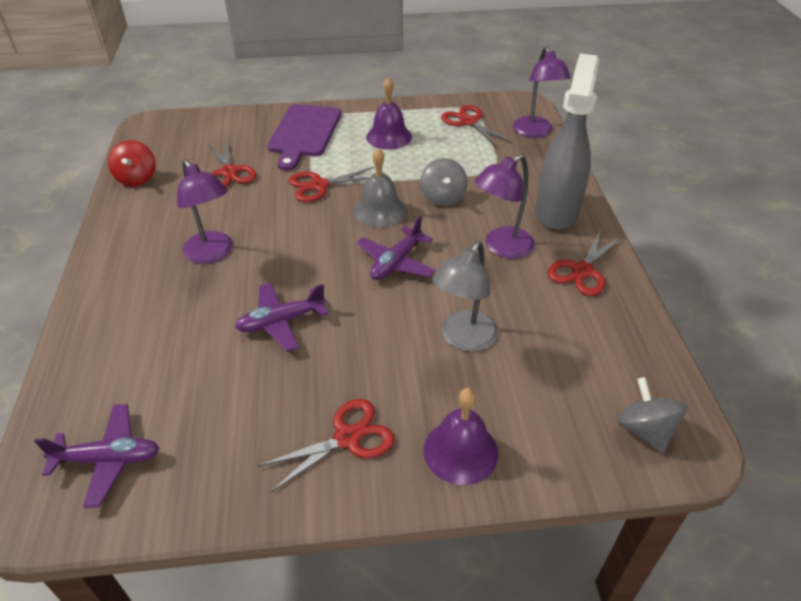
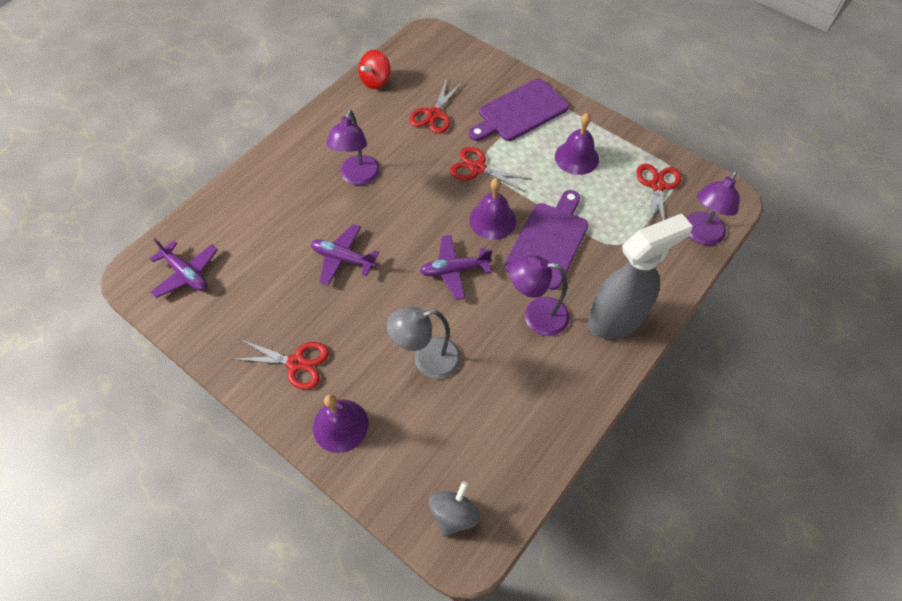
camera: 45 degrees right, 15 degrees up
grey bell [354,148,406,227] -> purple bell [469,178,516,240]
grey spinning top [420,158,468,206] -> purple cutting board [504,190,589,290]
red scissors [547,228,622,296] -> none

